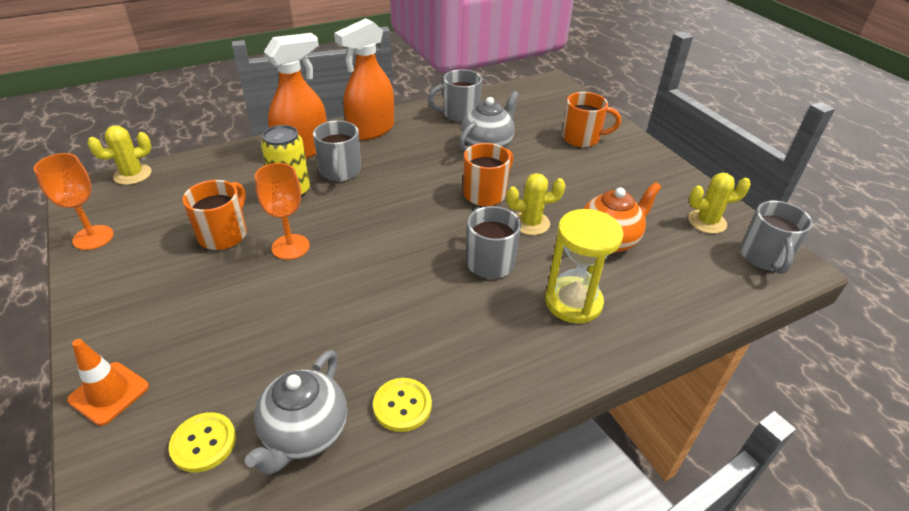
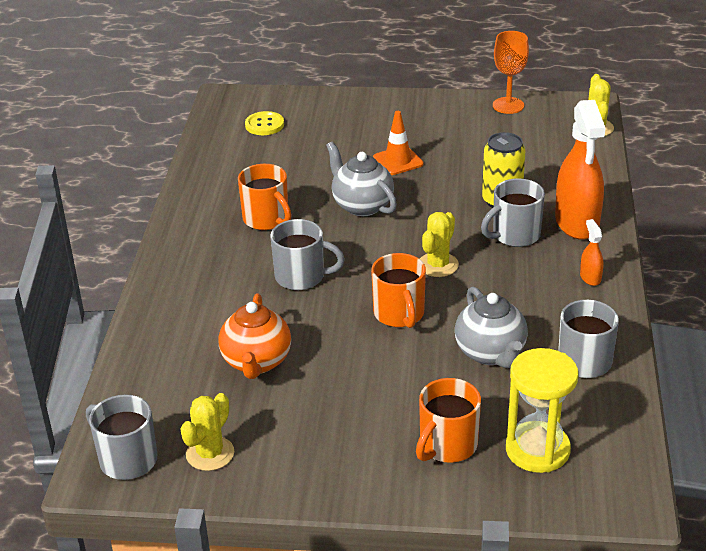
camera: 125 degrees right, 5 degrees down
orange traffic cone [67,339,149,426] -> orange traffic cone moved to [373,111,424,175]
orange mug [182,180,247,250] -> orange mug moved to [238,164,292,230]
grey teapot [245,350,347,475] -> grey teapot moved to [326,141,397,216]
orange goblet [255,163,310,260] -> none
grey mug [313,120,361,182] -> grey mug turned 60 degrees counterclockwise [481,178,545,247]
orange spray bottle [334,18,394,140] -> orange spray bottle [580,219,604,286], size x0.44
yellow button [373,378,432,432] -> none
yellow cactus [506,173,566,235] -> yellow cactus moved to [420,212,459,277]
yellow hourglass [545,209,623,323] -> yellow hourglass moved to [506,348,578,473]

